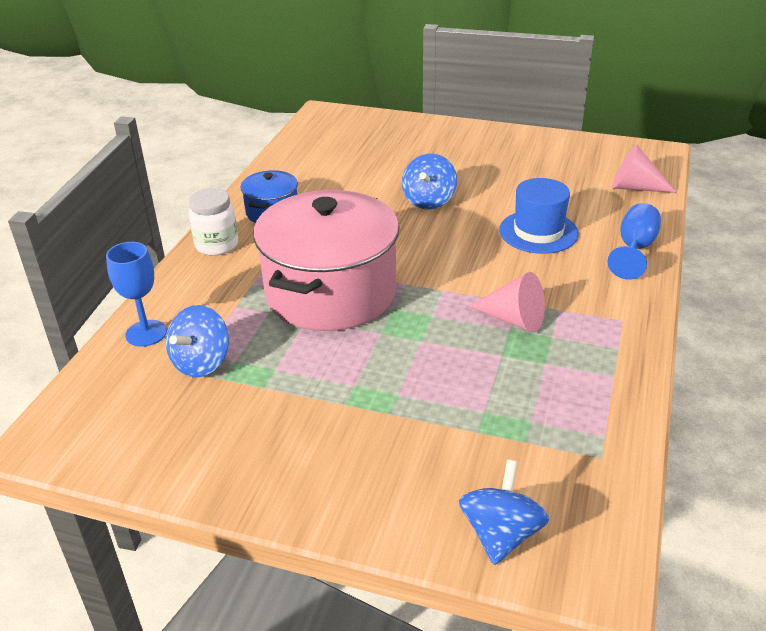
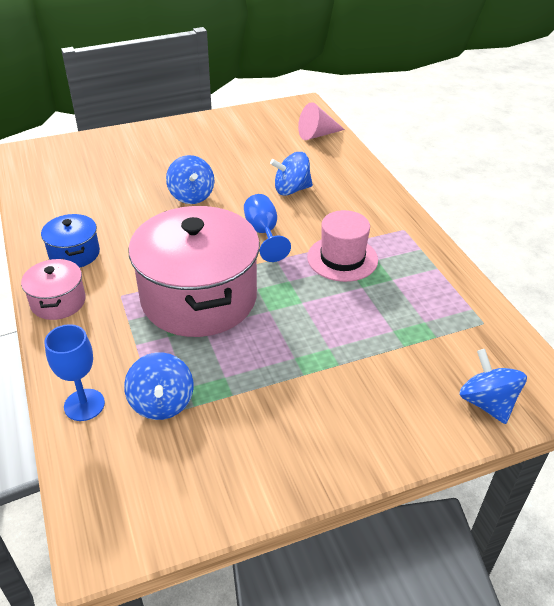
camera: 40 degrees left, 5 degrees up
white jar [189,188,238,256] -> pink pot [21,259,86,320]
pink cone [468,272,545,332] -> pink hat [307,210,378,282]
blue hat [499,178,579,254] -> blue spinning top [270,152,313,196]
blue goblet [607,203,661,280] -> blue goblet moved to [244,194,291,262]

